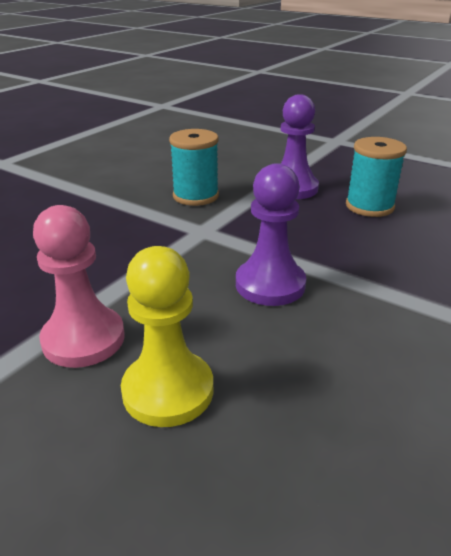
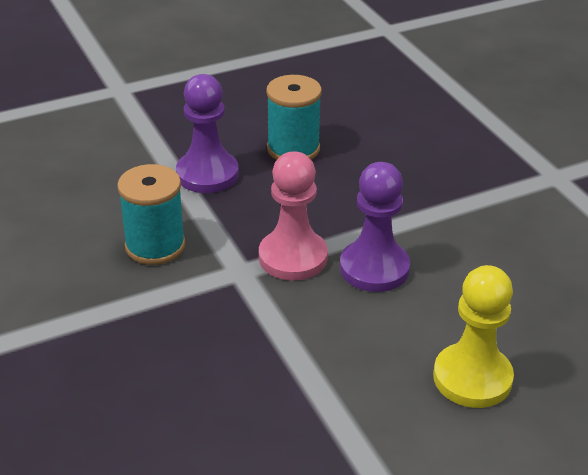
camera: 60 degrees left, 5 degrees up
pink pawn [33,205,125,368] -> pink pawn moved to [259,151,328,280]

